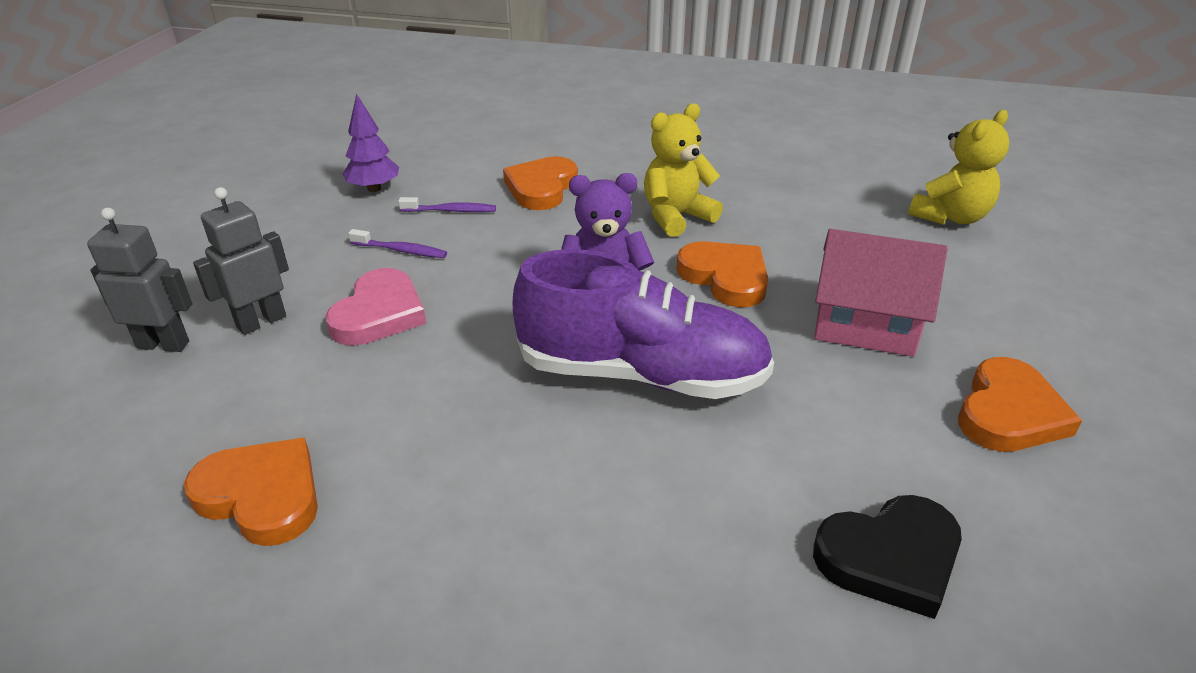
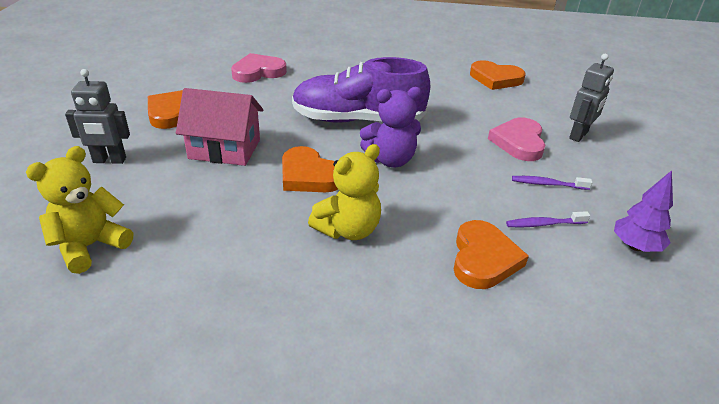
camera: 170 degrees right, 0 degrees up
grey robot [87,208,192,352] -> grey robot moved to [65,69,130,164]
black heart [813,495,962,619] -> pink heart [231,53,287,83]

